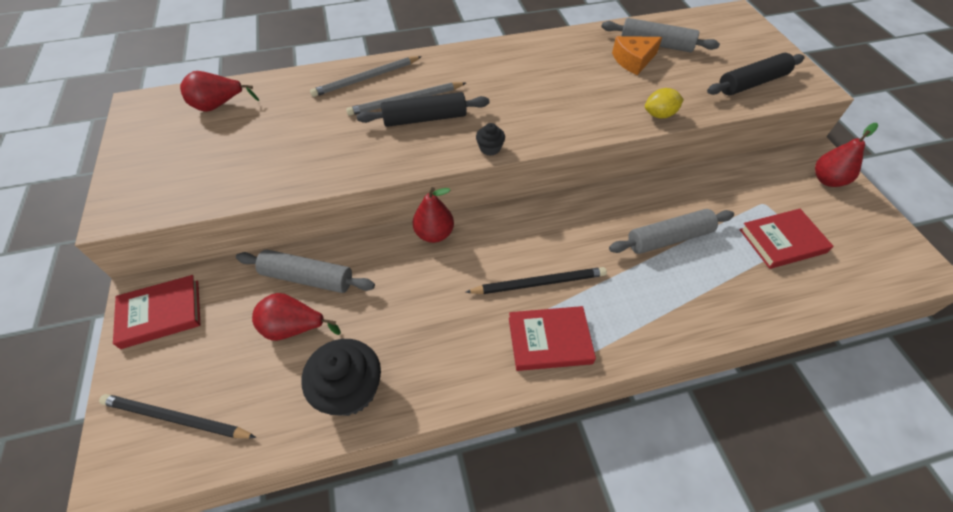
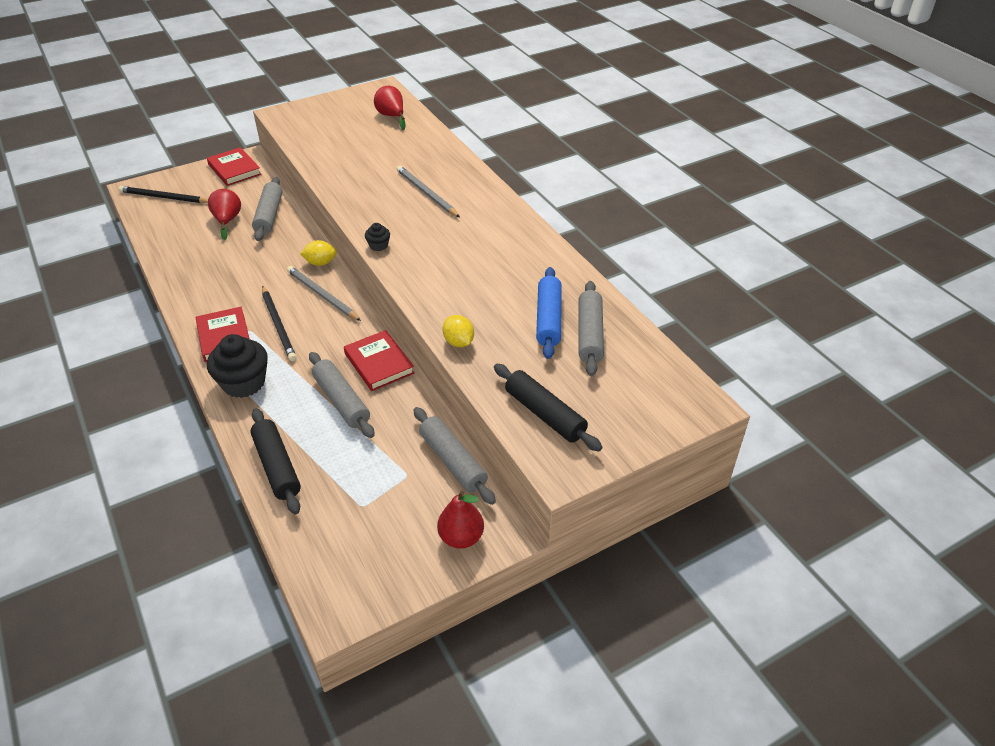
camera: 75 degrees right, 10 degrees down
black pencil [99,394,256,438] -> black pencil turned 75 degrees counterclockwise [118,186,208,203]
black cupcake [302,339,381,416] -> black cupcake moved to [207,334,268,398]
grey pencil [310,56,422,97] -> grey pencil moved to [287,266,361,321]
black rolling pin [357,92,490,127] -> black rolling pin moved to [250,408,301,514]
red pear [413,187,454,243] -> yellow lemon [300,240,337,266]
orange cheese [612,36,662,75] -> blue rolling pin [536,267,562,359]
red book [739,209,834,269] -> red book moved to [344,330,414,391]
none -> grey rolling pin [414,407,496,505]

